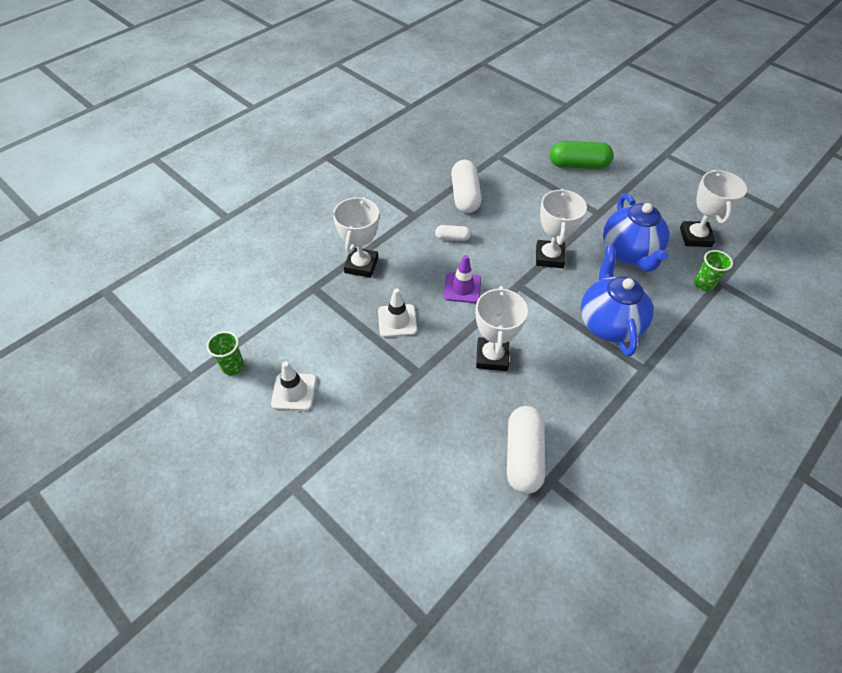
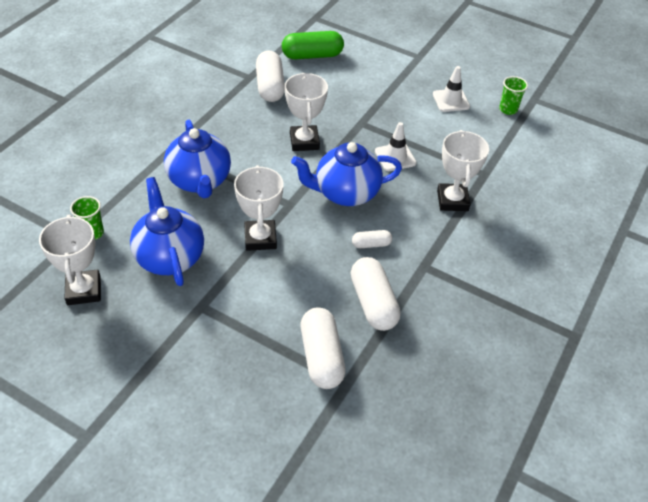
camera: 165 degrees right, 5 degrees down
purple traffic cone [444,255,481,303] -> blue teapot [291,142,402,206]
green capsule [550,141,614,169] -> green capsule moved to [282,31,344,59]
none -> white capsule [301,307,346,389]

